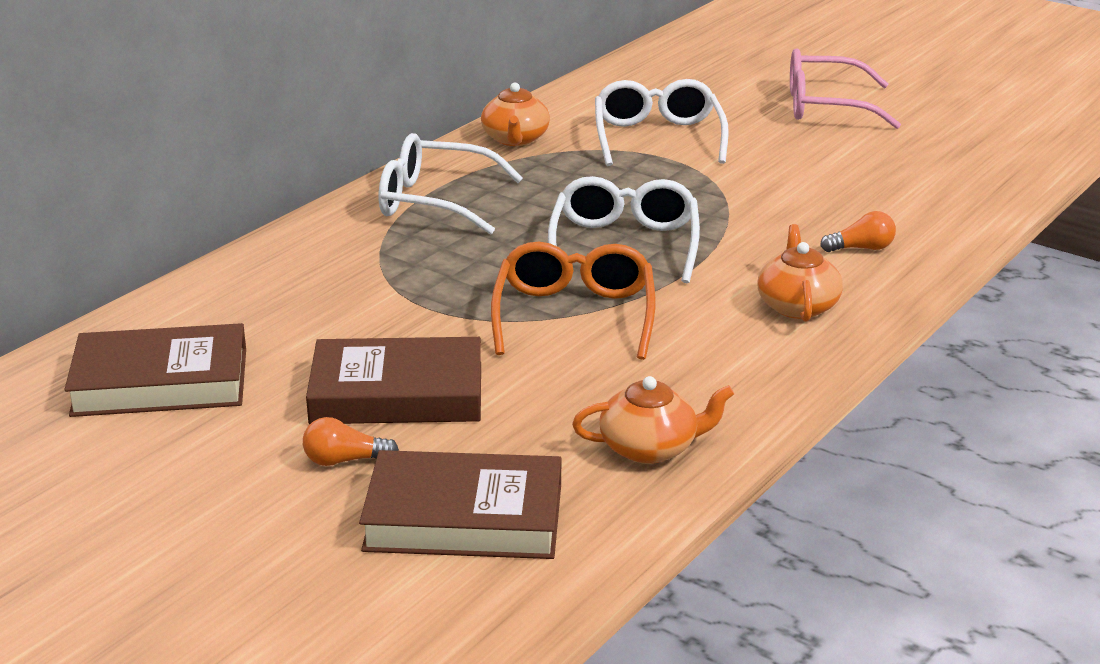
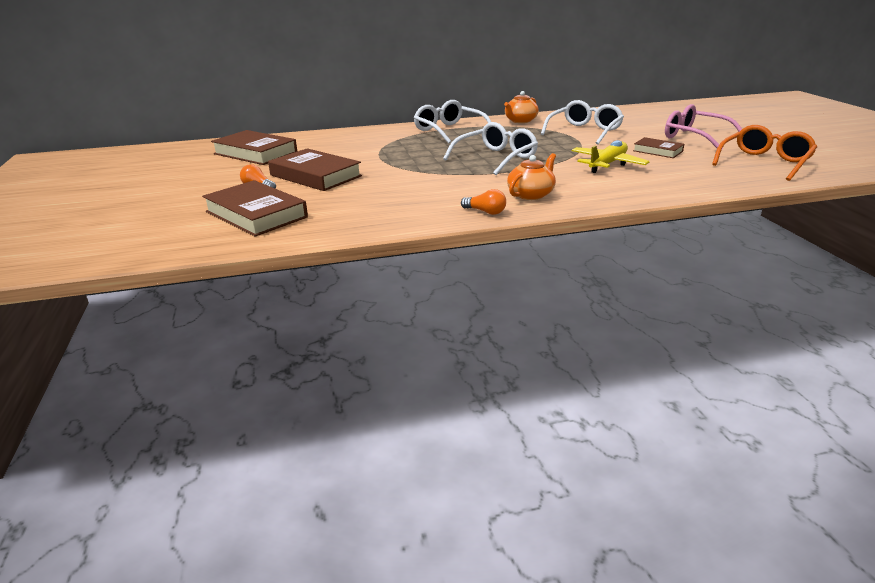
camera: 40 degrees right, 0 degrees up
orange glasses [491,242,655,360] -> orange glasses moved to [712,125,817,181]
orange teapot [572,376,734,464] -> none
orange light bulb [820,211,896,252] -> orange light bulb moved to [461,189,506,215]
none -> yellow plane [572,140,650,173]
none -> brown book [633,137,684,158]

